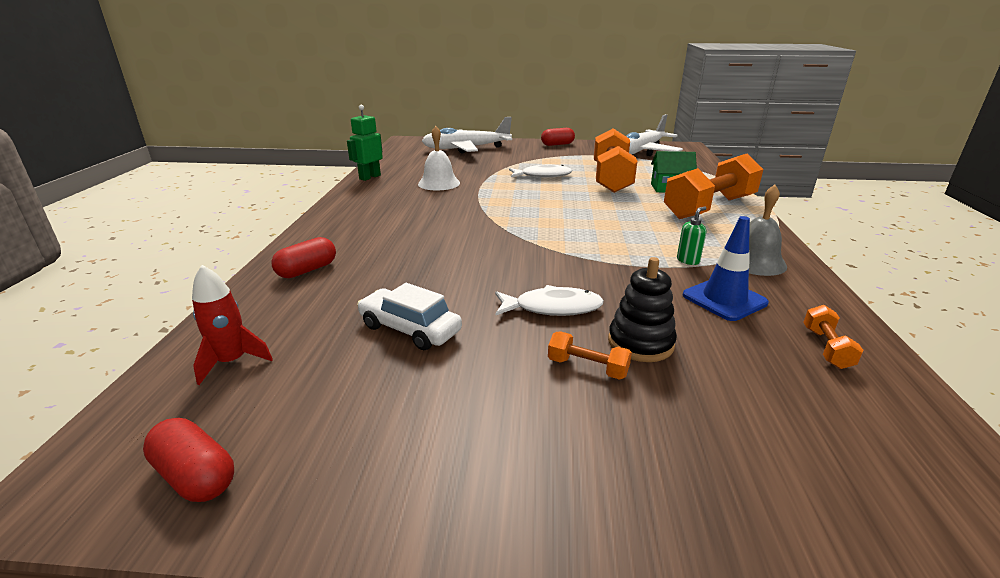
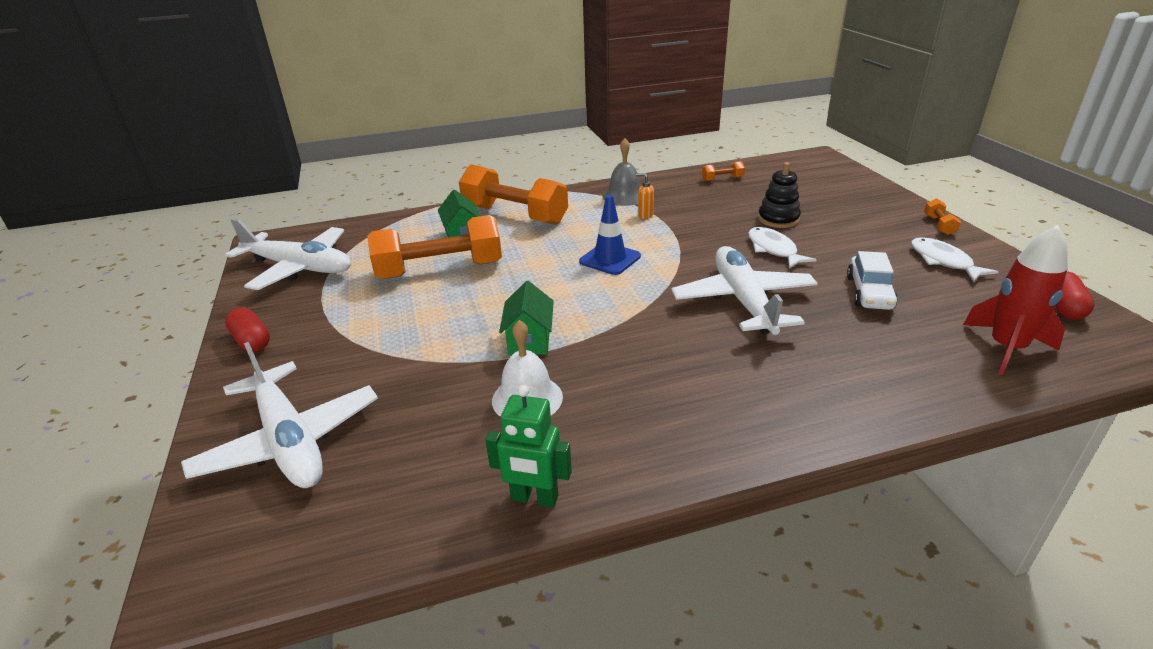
camera: 110 degrees left, 5 degrees up
red rocket [192,265,273,385] -> red rocket [963,225,1068,375], size x1.52
red capsule [272,237,336,278] -> none
white fish [509,165,572,178] -> white fish moved to [911,237,998,282]
orange dumbbell [548,331,632,380] -> orange dumbbell moved to [924,198,961,235]
green soap dispenser [677,207,707,265] -> orange soap dispenser [636,173,654,219]
blue traffic cone [683,216,769,321] -> blue traffic cone moved to [579,195,641,275]
none -> green house [499,281,554,355]
none -> white plane [671,246,818,335]

